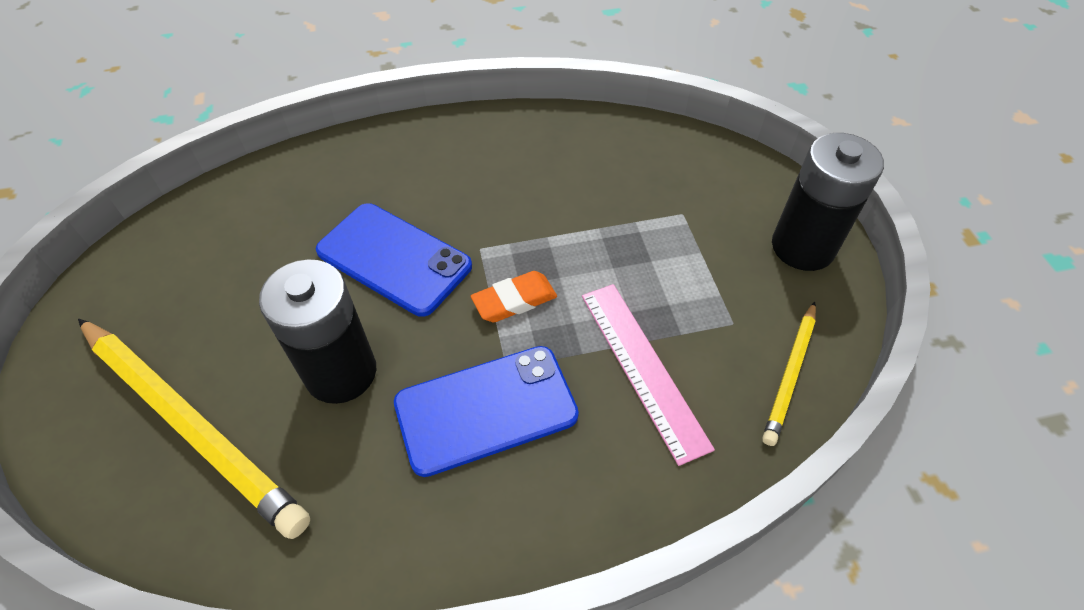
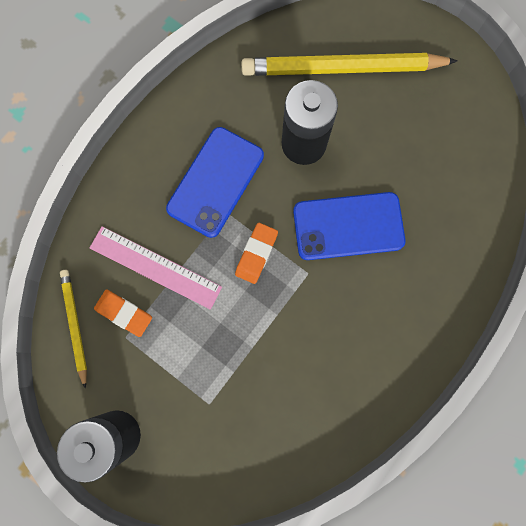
camera: 140 degrees right, 25 degrees up
none -> orange eraser [94,290,152,337]

